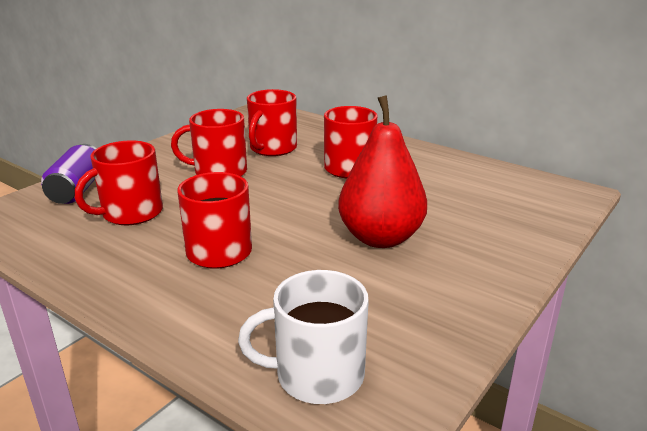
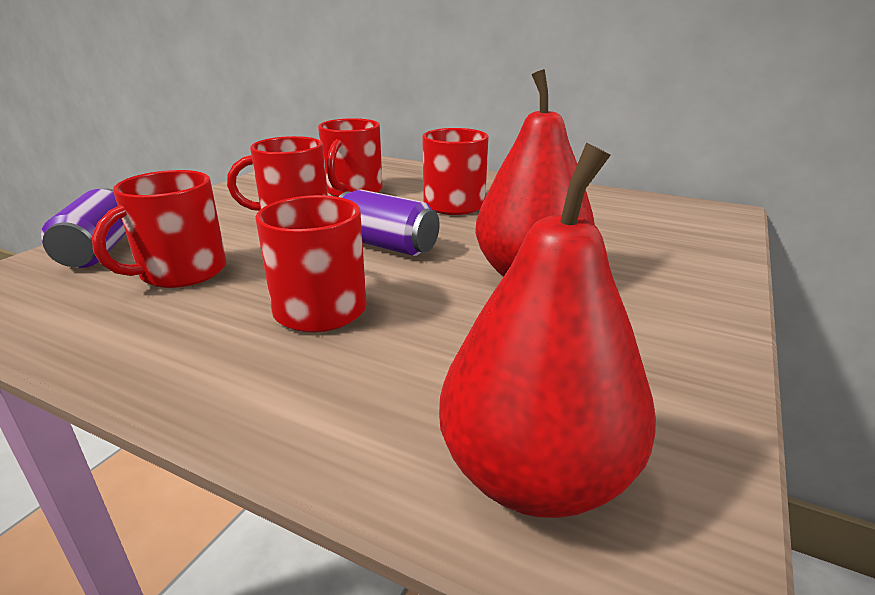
camera: 10 degrees left, 0 degrees up
white mug [238,270,369,404] -> red pear [439,143,656,518]
none -> purple can [339,190,440,256]

